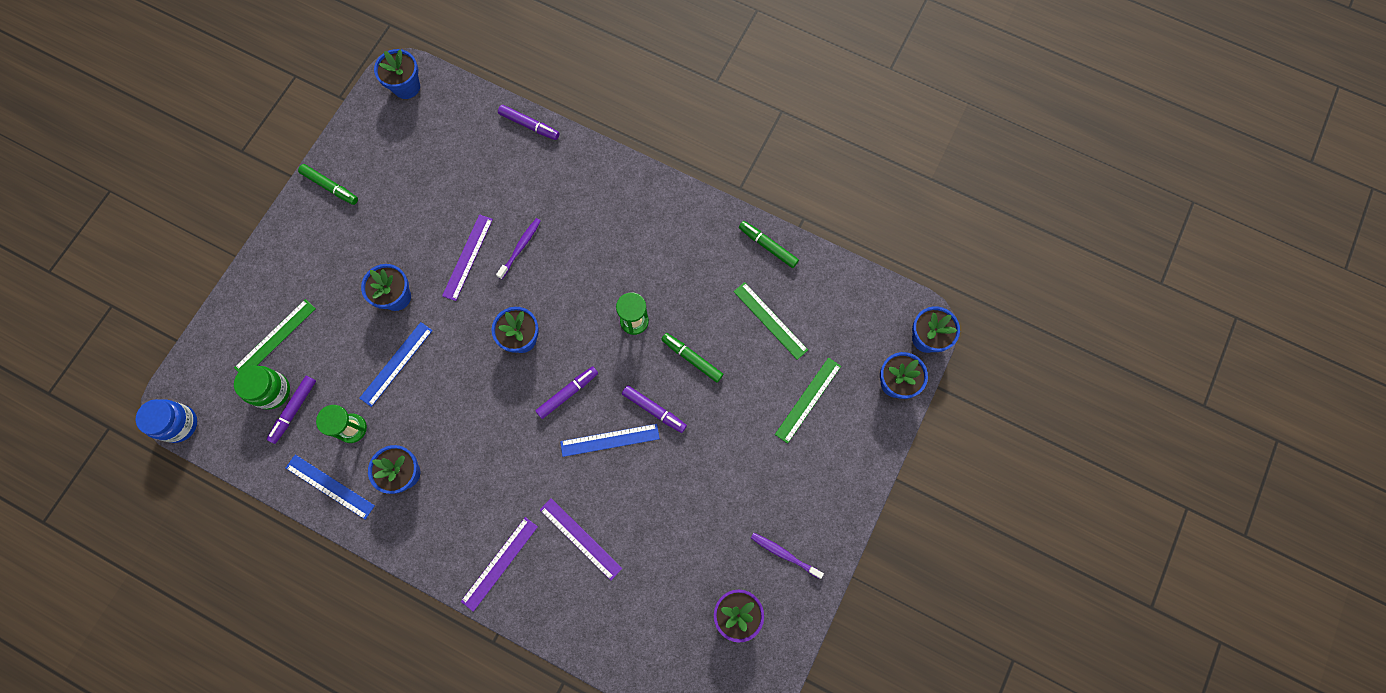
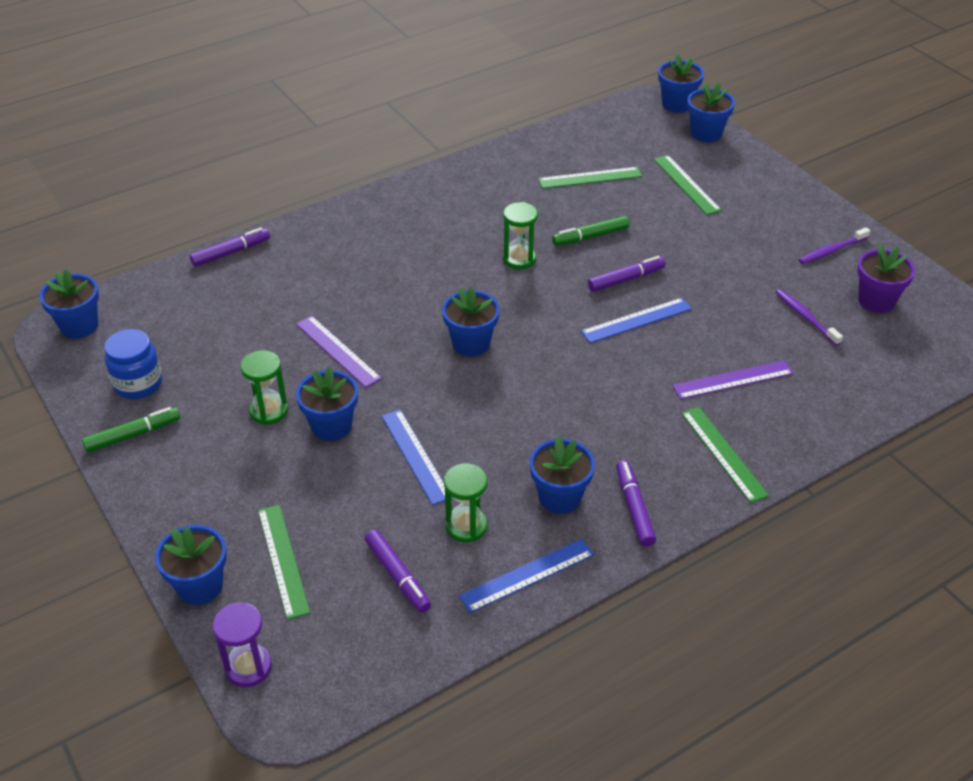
camera: 60 degrees left, 30 degrees down
blue jar [136,399,197,443] -> blue jar moved to [104,329,162,399]
green jar [234,365,290,410] -> none
purple ruler [461,517,538,612] -> green ruler [681,407,769,503]
purple toothbrush [496,218,541,279] -> purple toothbrush moved to [775,289,843,346]
purple marker [535,366,598,419] -> purple marker moved to [616,460,656,546]
blue ruler [560,424,660,457] -> blue ruler turned 45 degrees clockwise [581,298,692,343]
green marker [739,221,799,268] -> none
none -> blue flower pot [155,525,227,605]
none -> purple hourglass [213,602,272,687]
none -> green hourglass [240,350,288,425]

